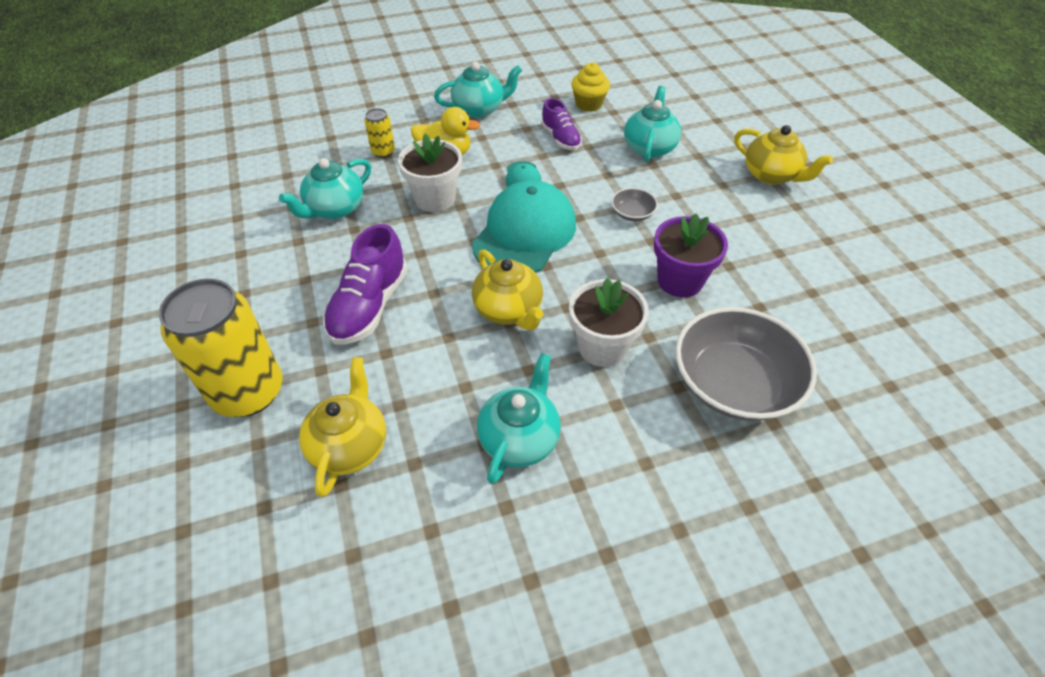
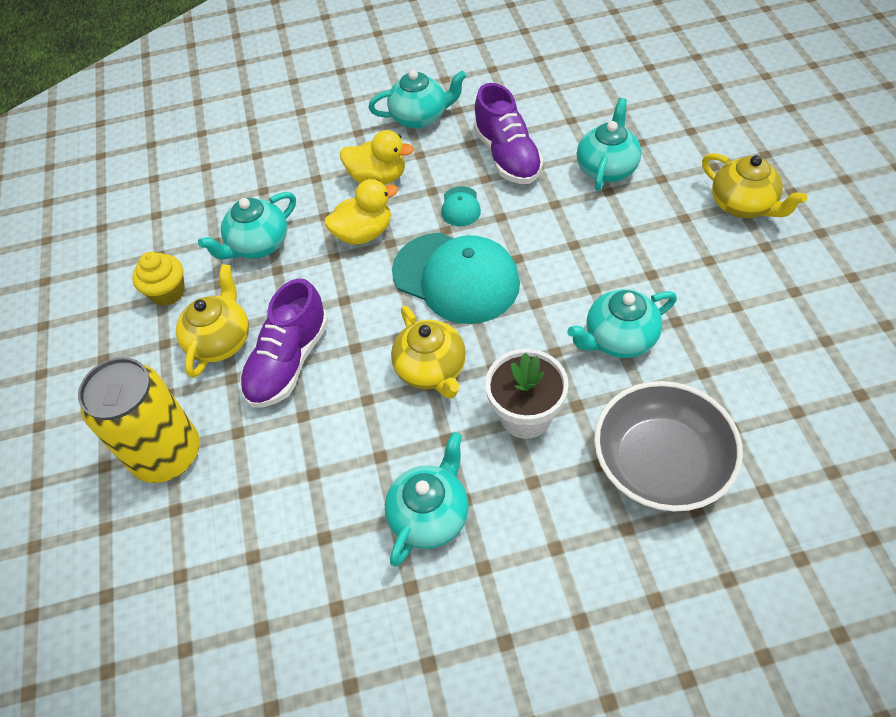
camera: 10 degrees right, 5 degrees up
yellow teapot [299,357,386,497] -> yellow teapot moved to [176,264,249,378]
yellow can [365,108,395,158] -> none
white flower pot [398,134,462,212] -> yellow duck [324,179,398,245]
turquoise cap [472,180,576,273] -> turquoise cap turned 90 degrees clockwise [392,233,520,324]
purple shoe [541,98,582,150] -> purple shoe [473,83,544,184], size x1.60
yellow cupcake [571,62,610,112] -> yellow cupcake moved to [132,252,185,306]
grey bowl [611,188,658,221] -> none
purple flower pot [654,213,728,298] -> turquoise teapot [567,289,677,358]

